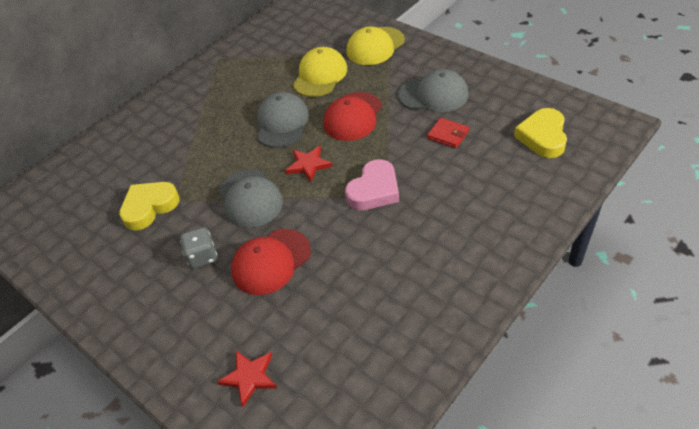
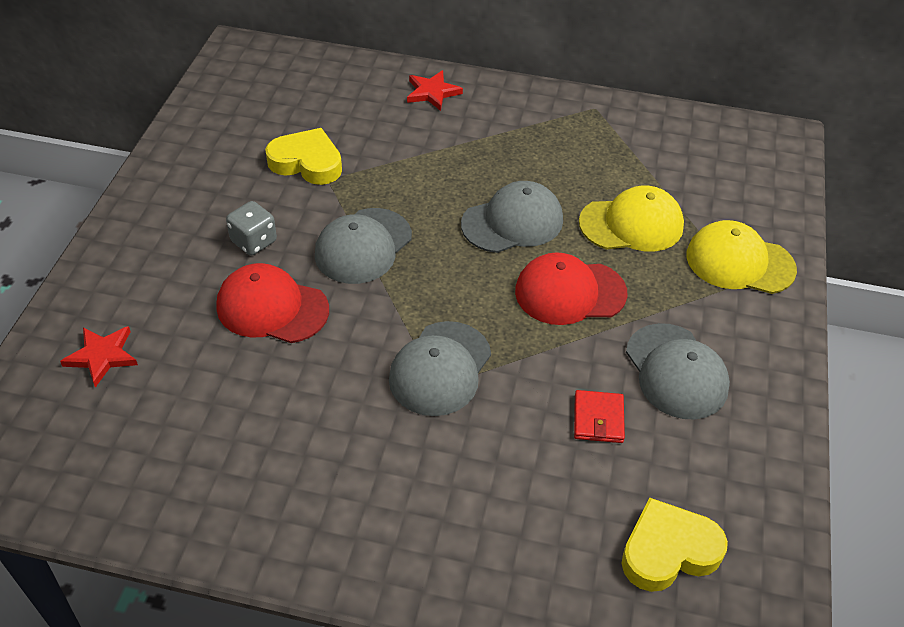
camera: 55 degrees right, 0 degrees up
red star [285,146,333,182] -> red star moved to [407,70,463,111]
pink heart [345,159,399,210] -> grey cap [389,321,491,416]

